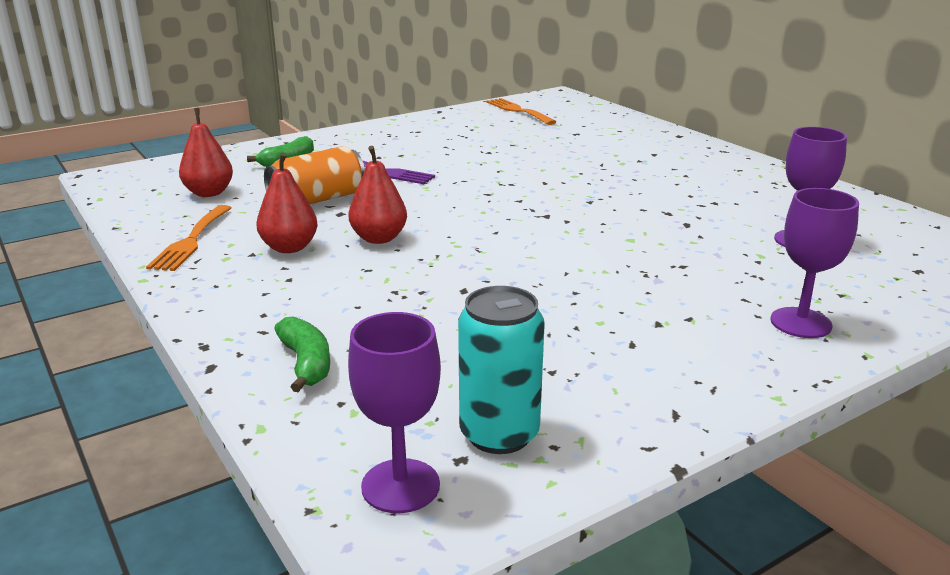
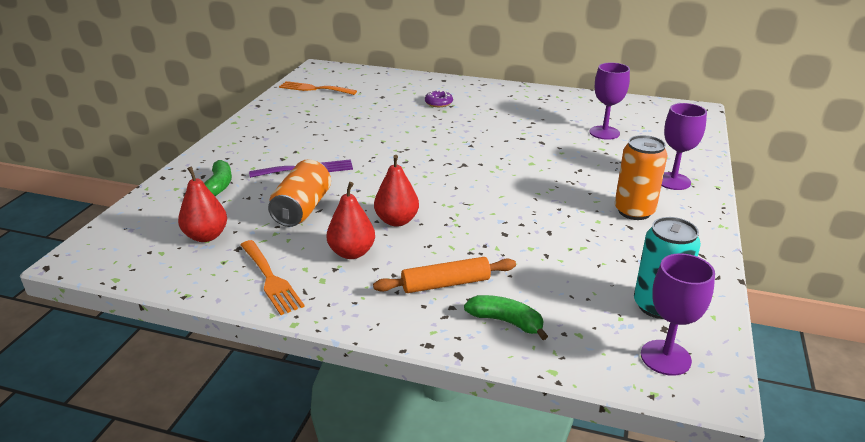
camera: 40 degrees left, 5 degrees up
none -> orange rolling pin [373,257,516,293]
none -> purple donut [425,90,453,107]
none -> orange can [615,135,668,220]

